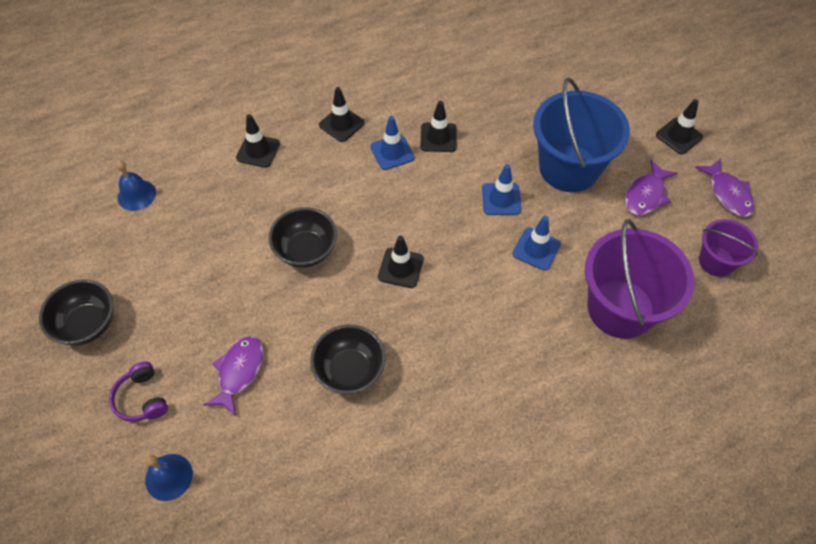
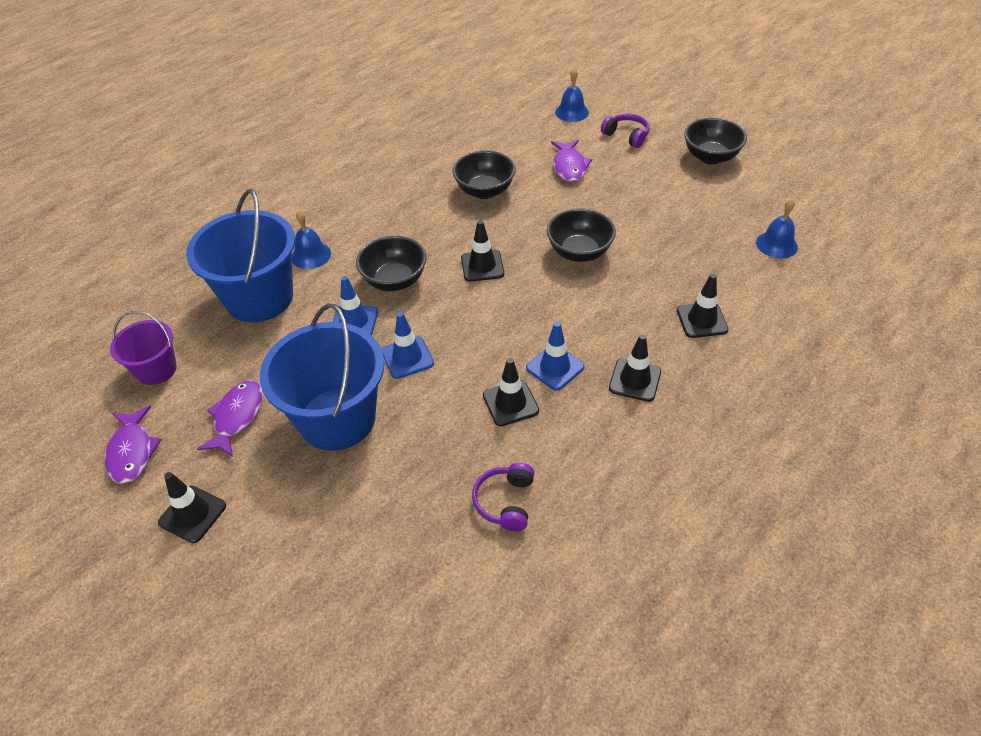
camera: 160 degrees right, 10 degrees down
purple bucket [585,219,695,339] -> blue bucket [186,188,295,322]
purple fish [695,158,755,217] -> purple fish turned 150 degrees counterclockwise [105,406,162,483]
none -> blue bell [292,210,331,269]
none -> black bowl [356,236,427,291]
none -> purple headphones [472,463,534,531]

